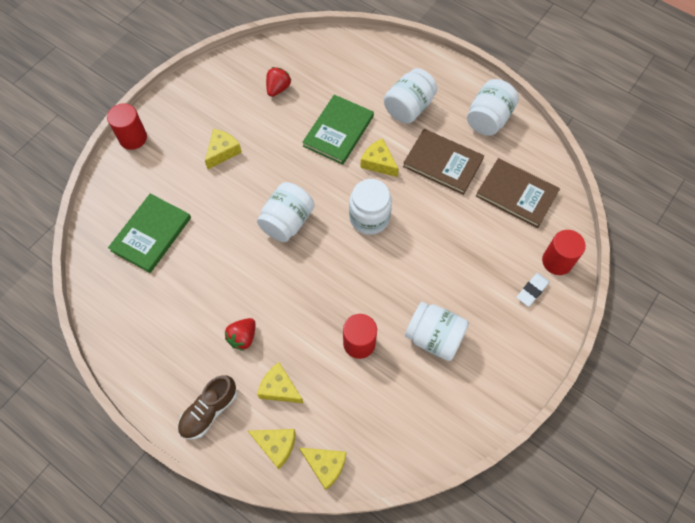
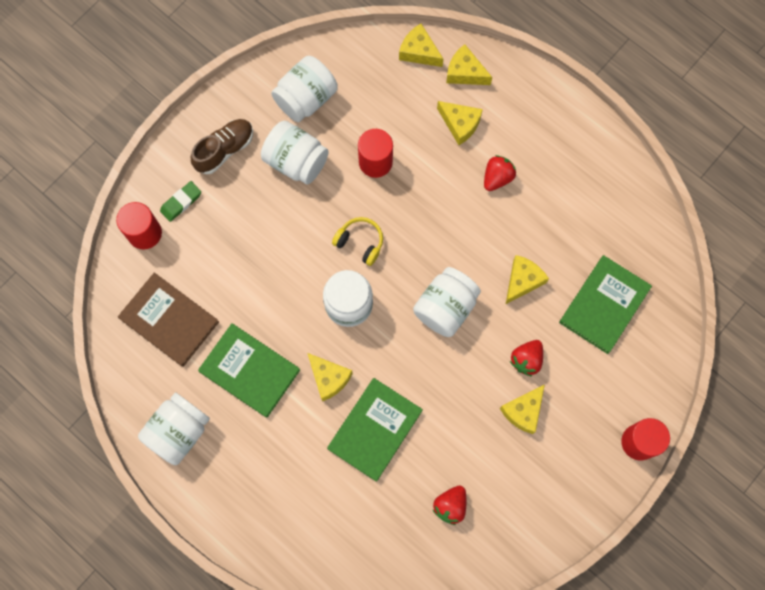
camera: 175 degrees left, 10 degrees up
brown shoe [178,375,237,439] -> brown shoe moved to [191,119,253,174]
white jar [384,68,437,123] -> white jar moved to [271,56,338,122]
brown book [403,129,484,195] -> green book [198,323,300,418]
white eraser [517,273,550,307] -> green eraser [160,181,201,222]
none -> yellow headphones [332,217,383,266]
none -> yellow cheese [506,255,549,304]
none -> red strawberry [510,340,543,376]

